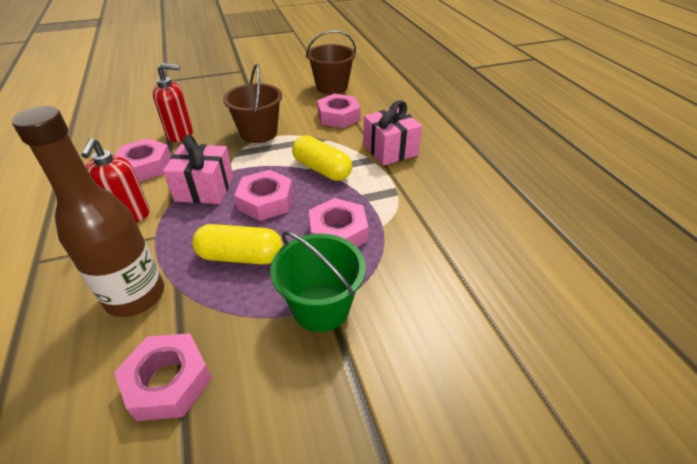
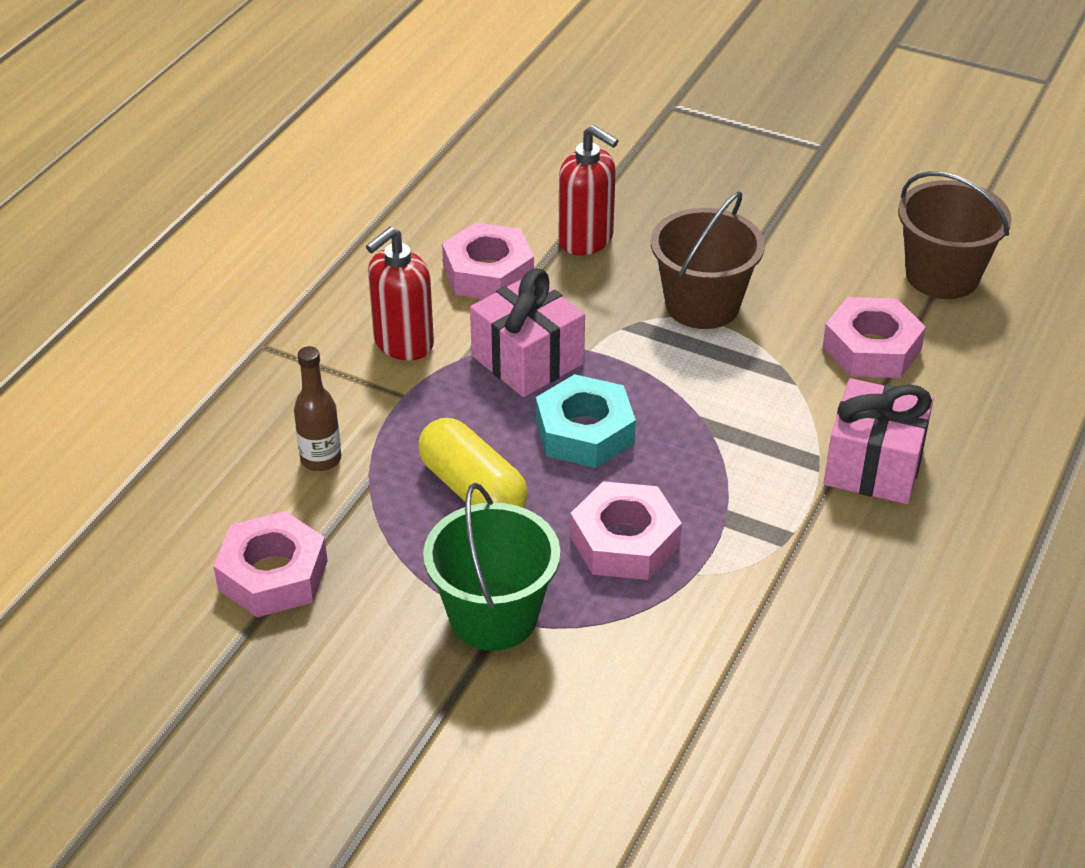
camera: 45 degrees right, 0 degrees up
brown bottle [12,106,164,317] -> brown bottle [294,346,341,471], size x0.49
pink nut [234,170,293,221] -> turquoise nut [536,374,636,468]
yellow capsule [292,135,352,181] -> none

